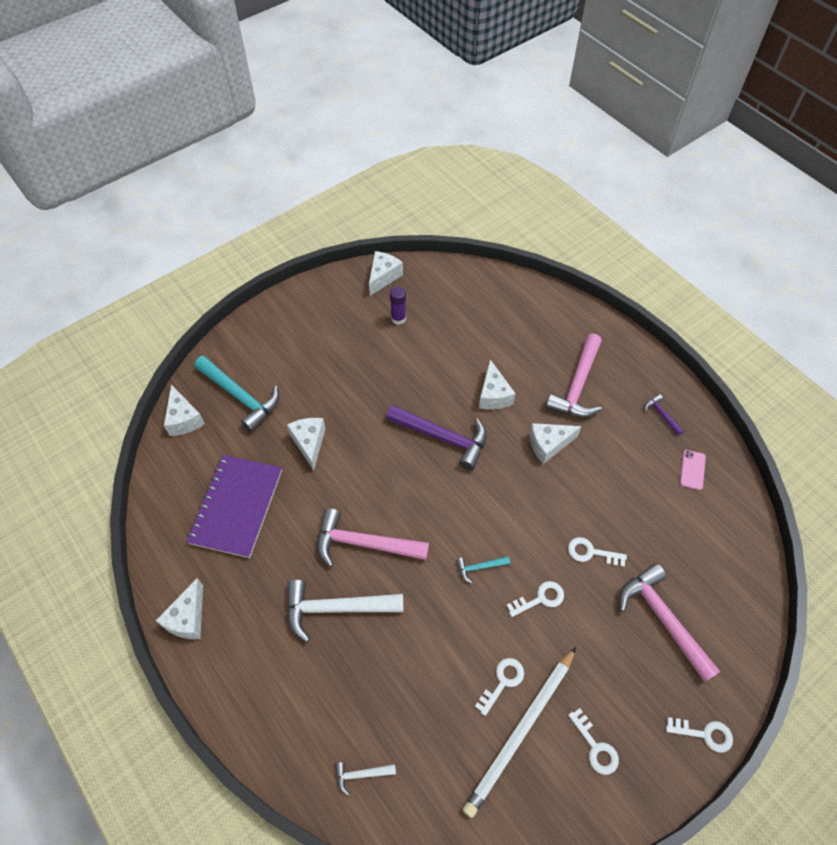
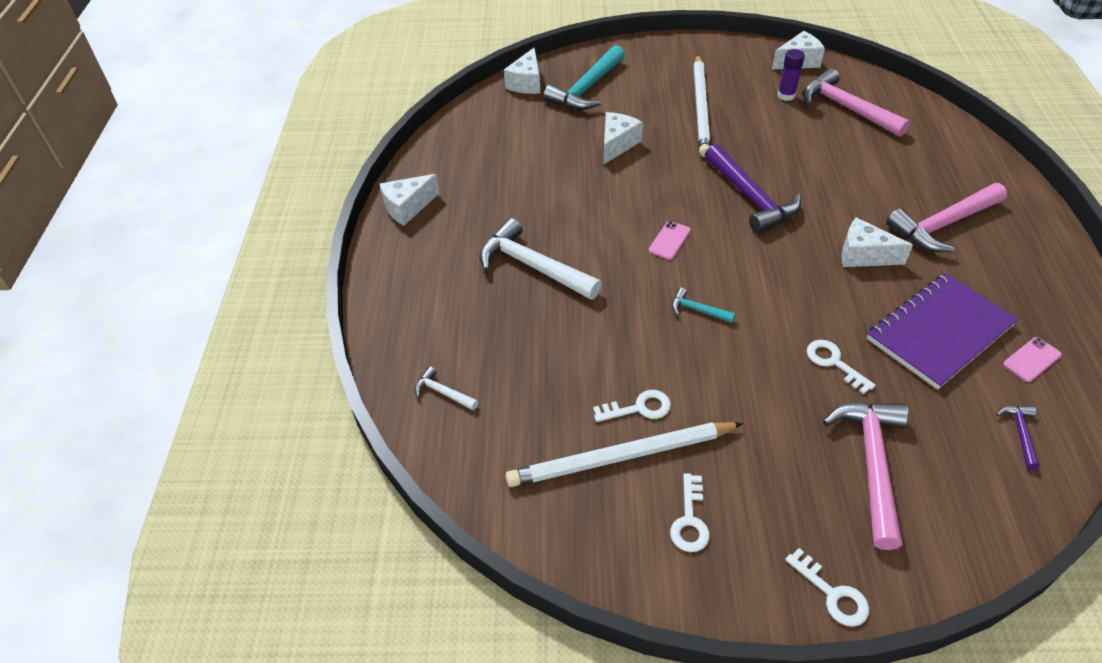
camera: 40 degrees right, 10 degrees down
purple notebook [186,455,282,558] -> purple notebook moved to [867,273,1018,390]
turquoise hammer [194,356,279,432] -> turquoise hammer turned 45 degrees clockwise [544,45,625,110]
pink hammer [317,508,429,567] -> pink hammer moved to [803,68,910,137]
white cheese [479,359,516,410] -> none
white key [507,581,564,617] -> none
purple hammer [644,394,684,436] -> purple hammer moved to [997,405,1040,470]
none -> pink phone [648,221,691,260]
none -> white pencil [693,54,711,157]

